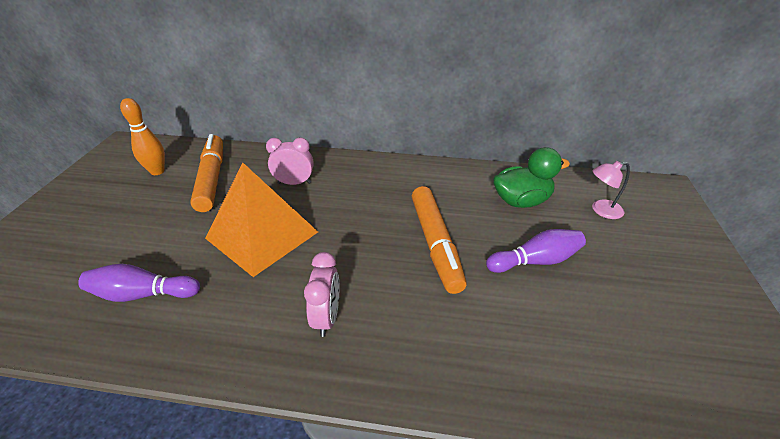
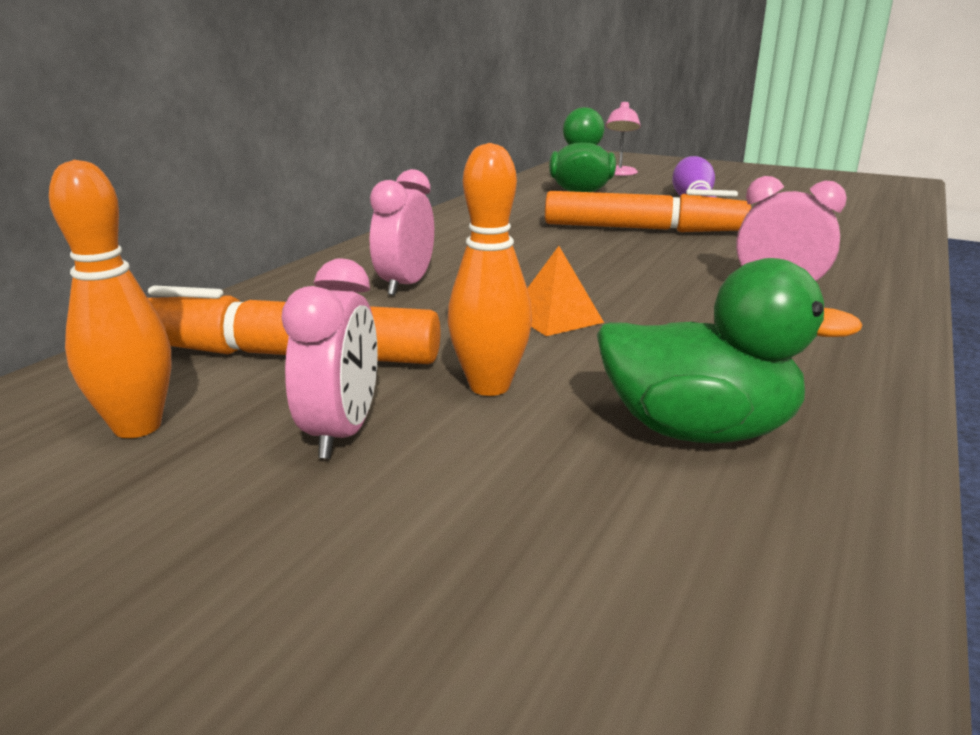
camera: 70 degrees left, 15 degrees down
purple bowling pin [78,264,200,302] -> green duck [597,258,862,443]
orange pyramid [205,163,318,277] -> orange pyramid [527,246,604,336], size x0.42
none -> pink clock [282,258,378,459]
none -> orange bowling pin [447,143,532,396]

